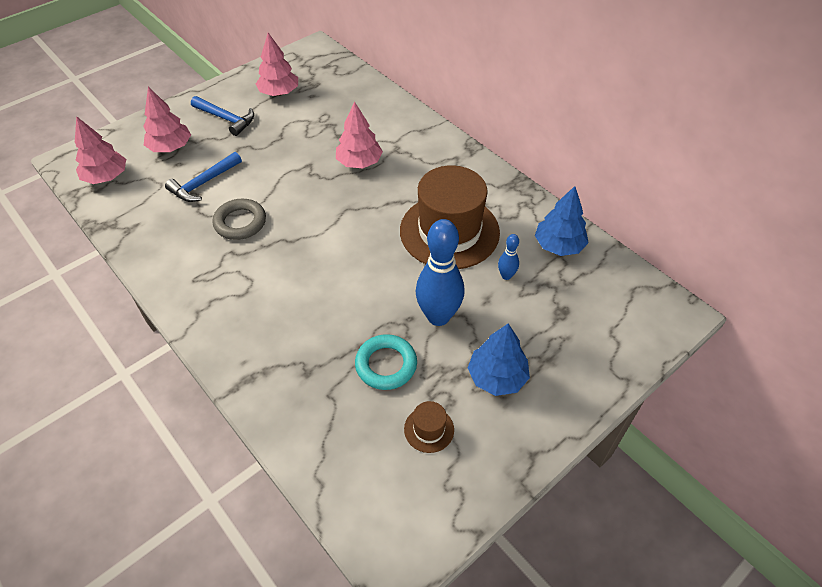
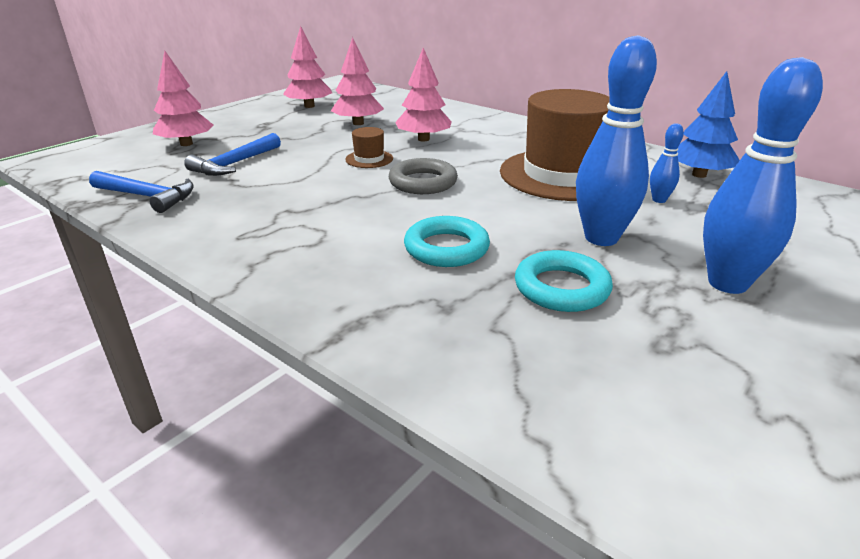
camera: 10 degrees left, 20 degrees down
pink tree [75,116,126,184] -> pink tree moved to [331,37,384,125]
blue hammer [191,96,254,136] -> blue hammer moved to [89,171,194,213]
grey ring [212,199,266,240] -> grey ring moved to [389,158,458,194]
brown hat [404,401,454,453] -> brown hat moved to [345,127,393,168]
blue tree [468,323,530,396] -> blue bowling pin [703,57,823,294]
none -> turquoise ring [404,216,490,267]

